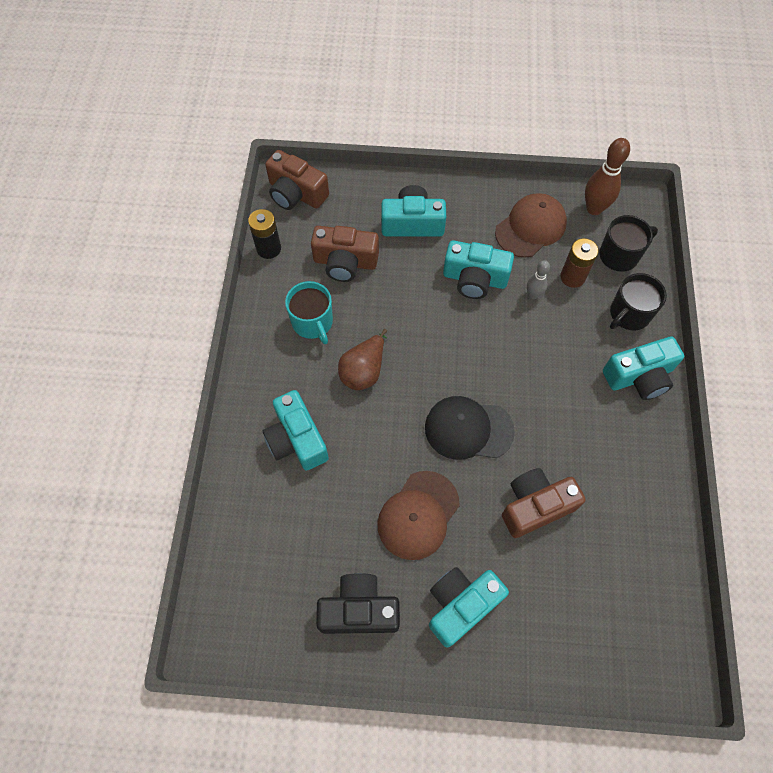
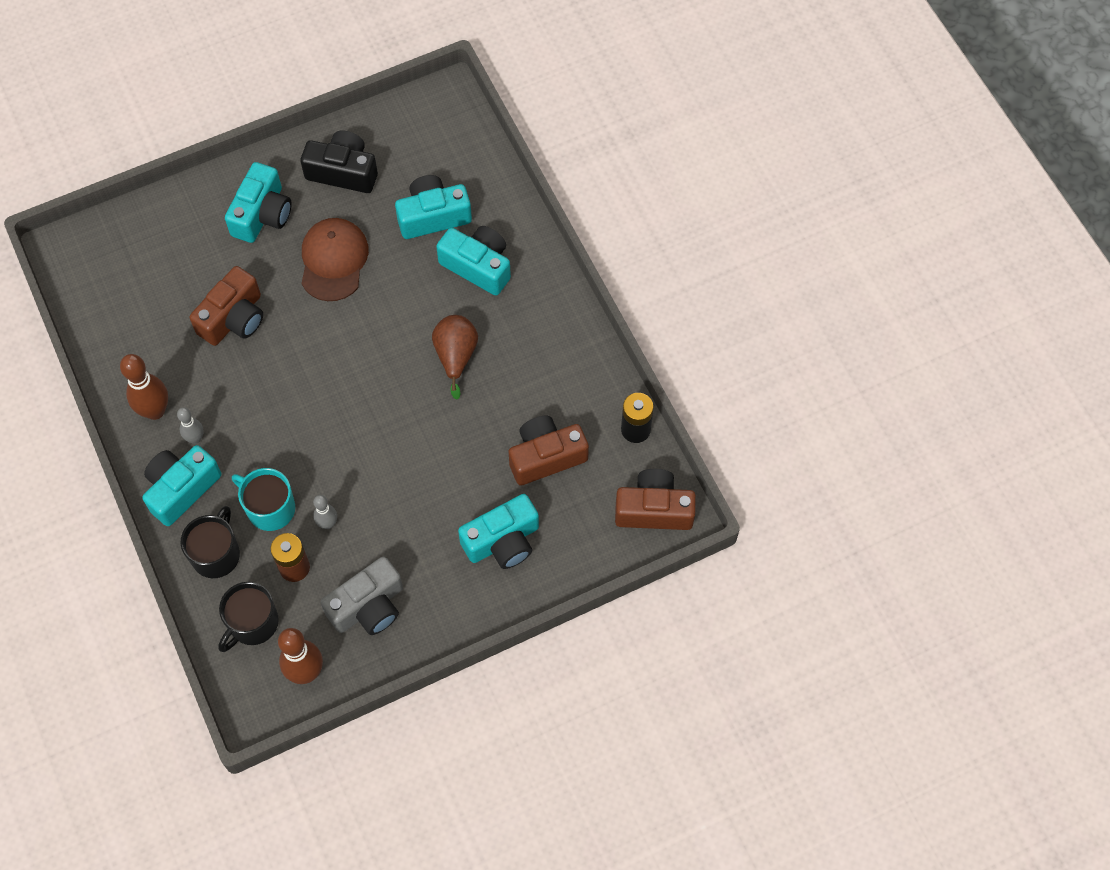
camera: 150 degrees right, 0 degrees up
turquoise mug [285,281,333,344] -> turquoise mug moved to [232,468,295,531]
black camera [316,573,400,634] -> black camera turned 135 degrees counterclockwise [300,130,378,193]
black cap [425,396,515,460] -> none
turquoise camera [443,240,514,299] -> turquoise camera moved to [395,175,472,239]
brown cap [495,193,567,258] -> grey camera [321,557,403,635]
none -> brown bowling pin [120,354,168,420]
none -> grey bowling pin [177,407,203,444]

